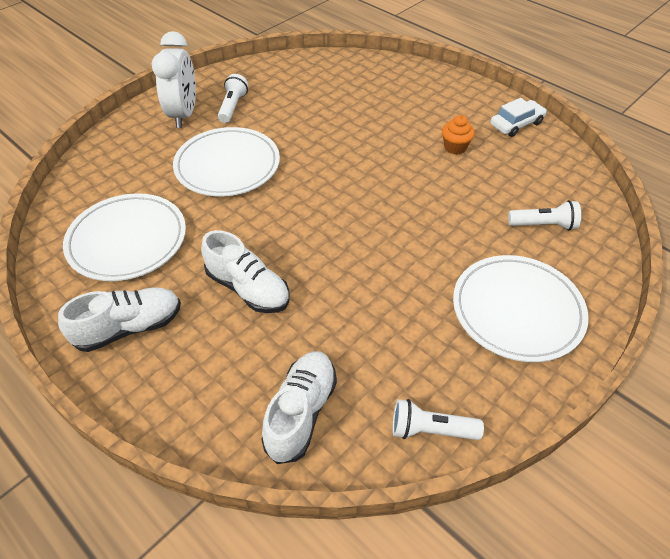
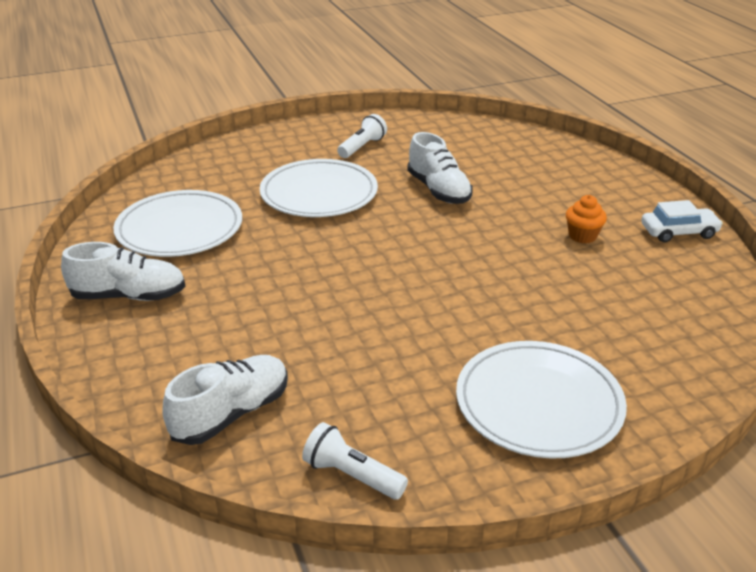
camera: 25 degrees right, 15 degrees down
white clock [152,31,196,128] -> none
white shoe [201,230,290,313] -> white shoe moved to [407,132,473,204]
white flashlight [508,200,581,230] -> none

